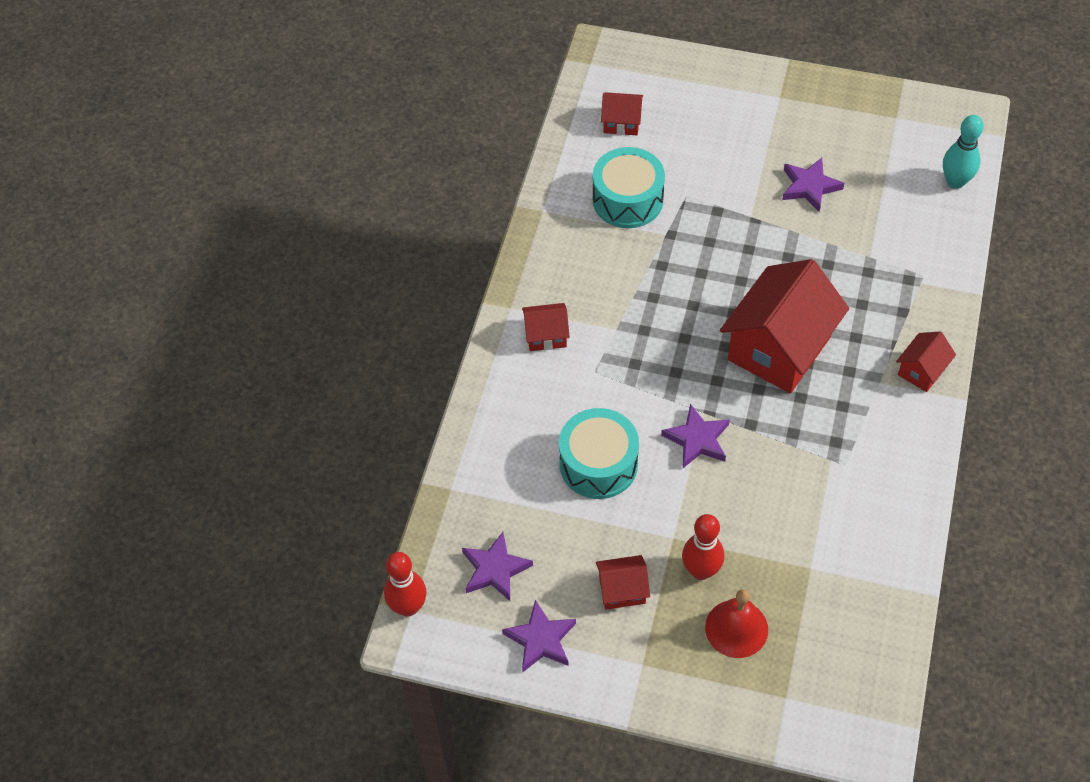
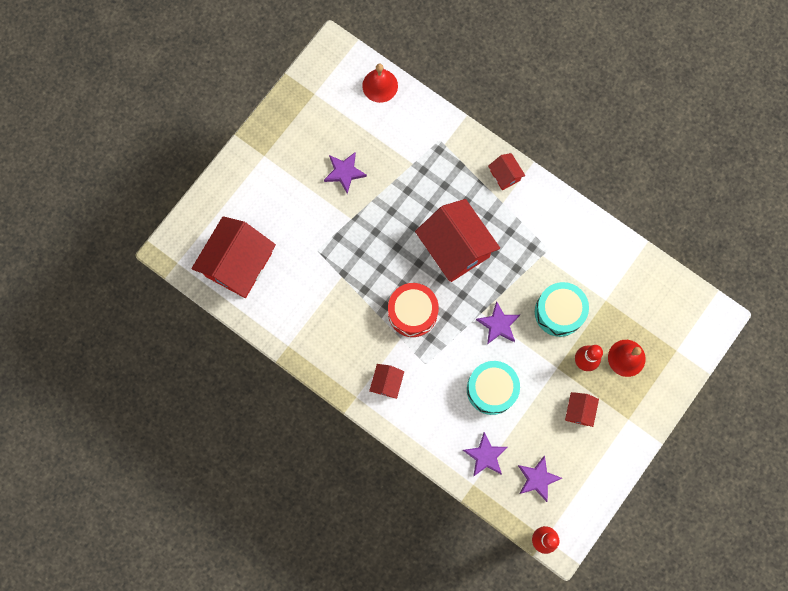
camera: 70 degrees left, 20 degrees up
purple star [502,600,576,672] -> purple star moved to [463,432,508,477]
turquoise drum [593,147,665,228] -> turquoise drum moved to [535,282,589,337]
red house [601,92,643,135] -> red house [191,216,276,298], size x2.18
turquoise bowling pin [943,115,984,189] -> red bell [362,64,398,103]
none -> red drum [388,283,439,337]

